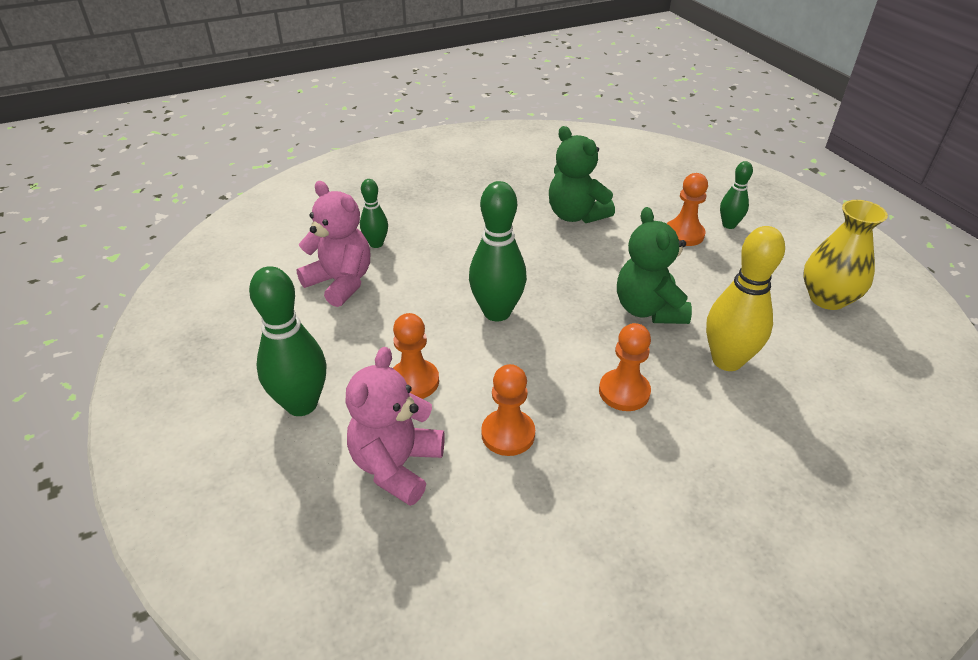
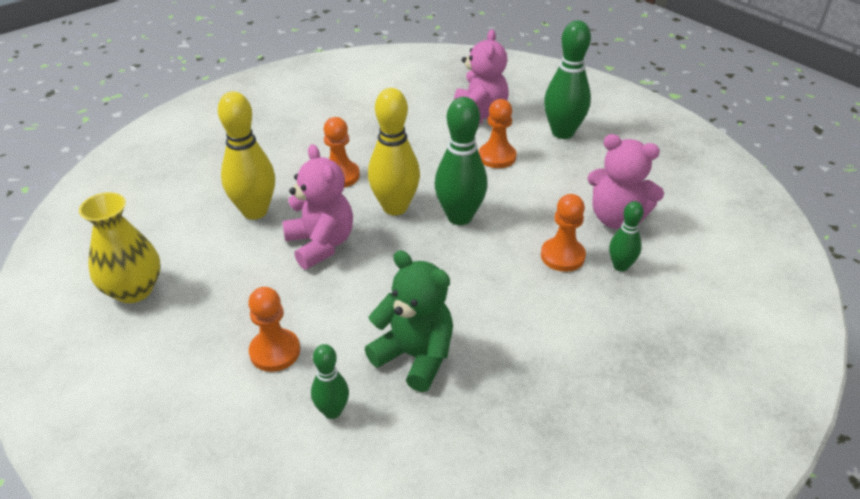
camera: 165 degrees right, 0 degrees up
orange pawn [481,364,535,456] -> orange pawn moved to [541,194,586,272]
green teddy bear [617,207,692,324] -> pink teddy bear [283,144,353,269]
green bowling pin [720,161,753,229] -> green bowling pin moved to [311,344,349,419]
none -> yellow bowling pin [368,88,420,215]

